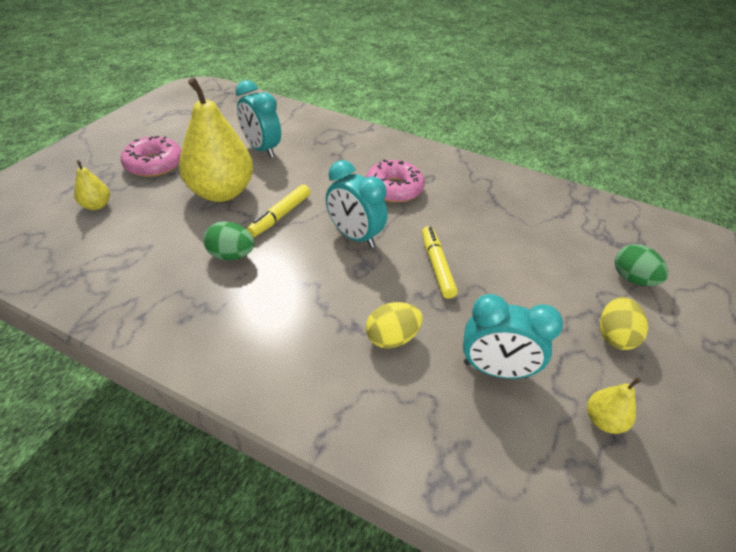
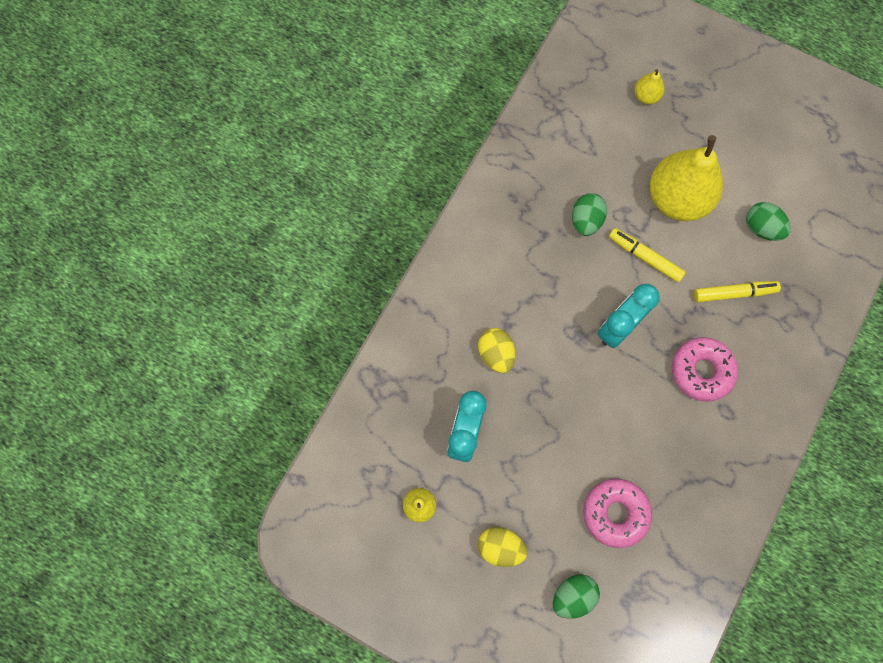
camera: 95 degrees right, 30 degrees up
pink donut [121,136,182,177] -> pink donut moved to [583,478,652,548]
turquoise clock [235,80,281,158] -> green egg [746,202,791,241]
yellow marker [422,226,458,299] -> yellow marker moved to [694,281,781,302]

